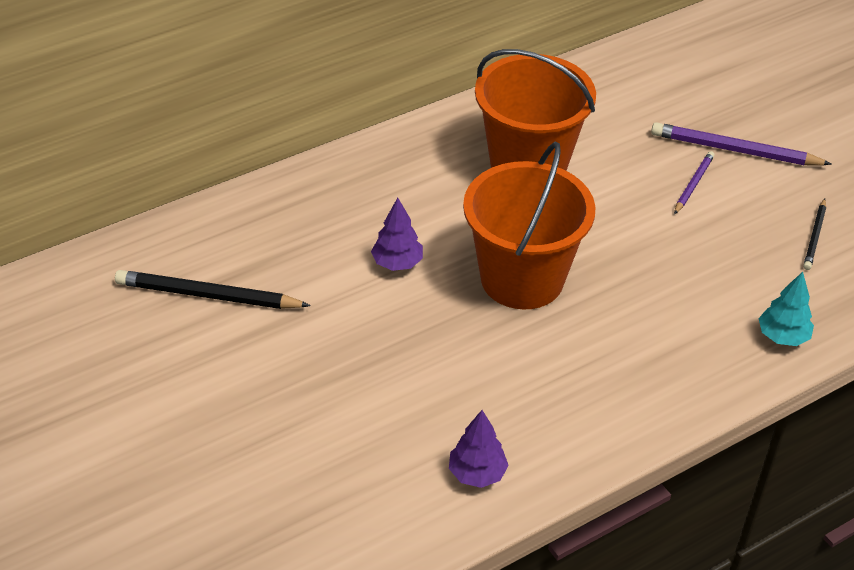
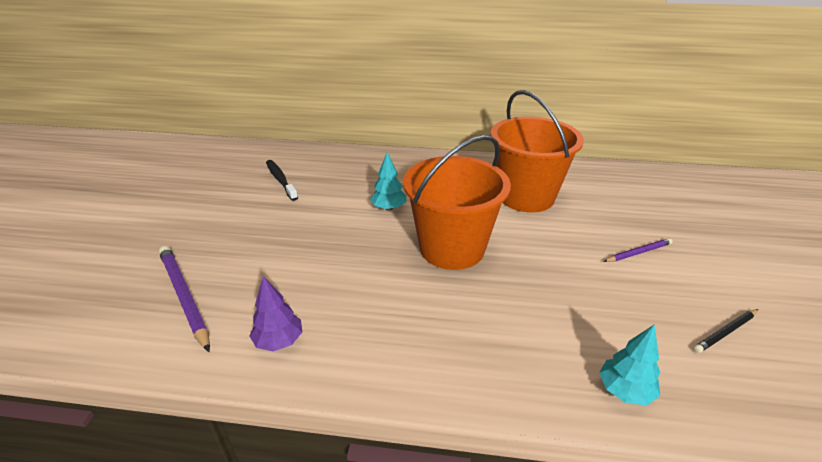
camera: 40 degrees right, 10 degrees down
black pencil [115,270,311,309] -> black toothbrush [266,160,298,201]
purple tree [371,198,423,271] -> turquoise tree [370,152,406,211]
purple pencil [651,122,832,165] -> purple pencil moved to [159,246,210,352]

